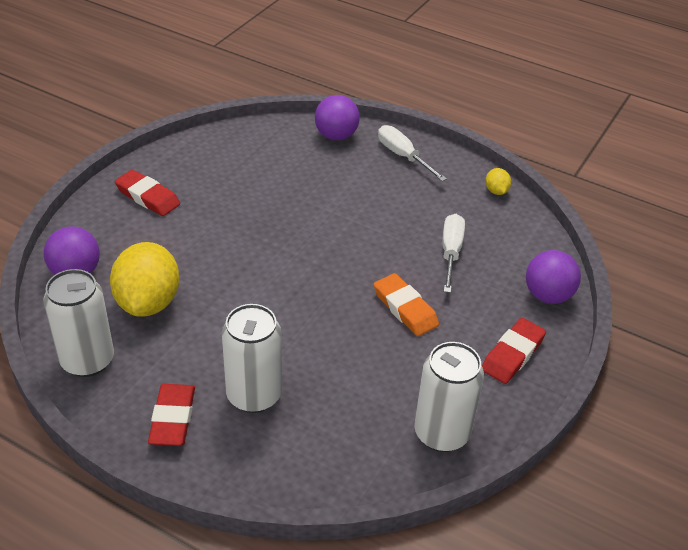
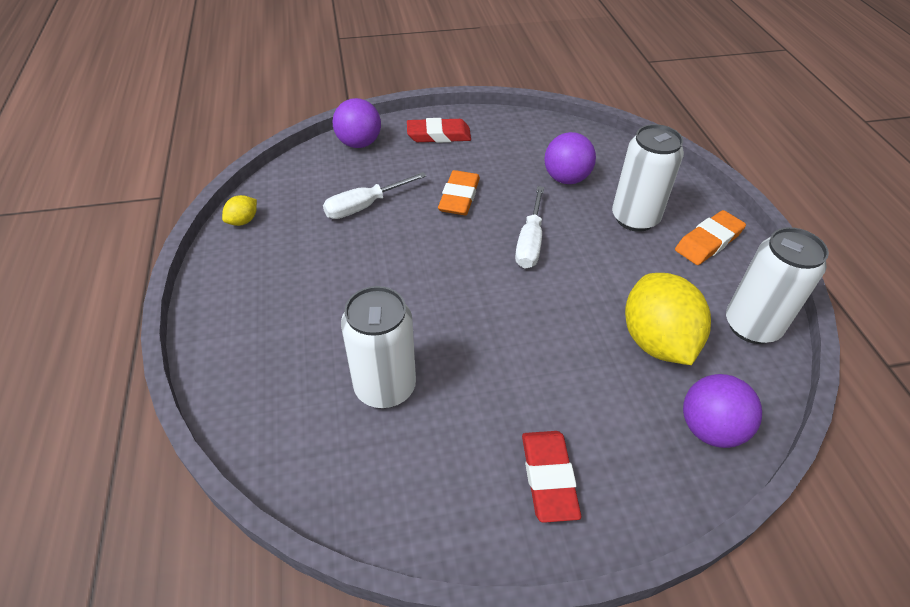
camera: 130 degrees left, 5 degrees up
yellow lemon [110,242,180,317] -> yellow lemon turned 60 degrees counterclockwise [625,273,711,365]
red eraser [148,384,195,446] -> orange eraser [675,210,746,265]
purple ball [315,95,360,140] -> purple ball moved to [544,132,596,184]
white screwdriver [378,125,447,181] -> white screwdriver moved to [515,186,544,269]
white can [414,342,484,452] -> white can moved to [341,286,416,408]

